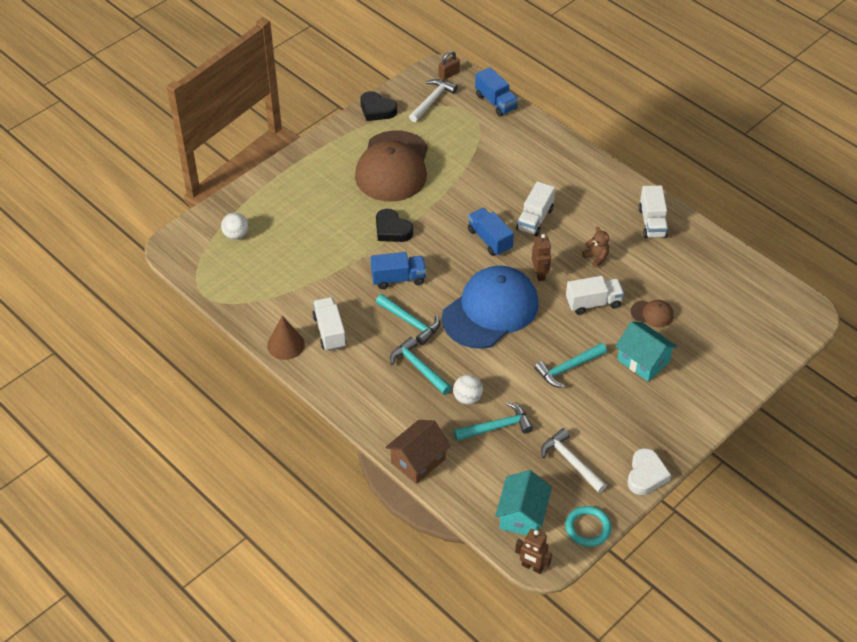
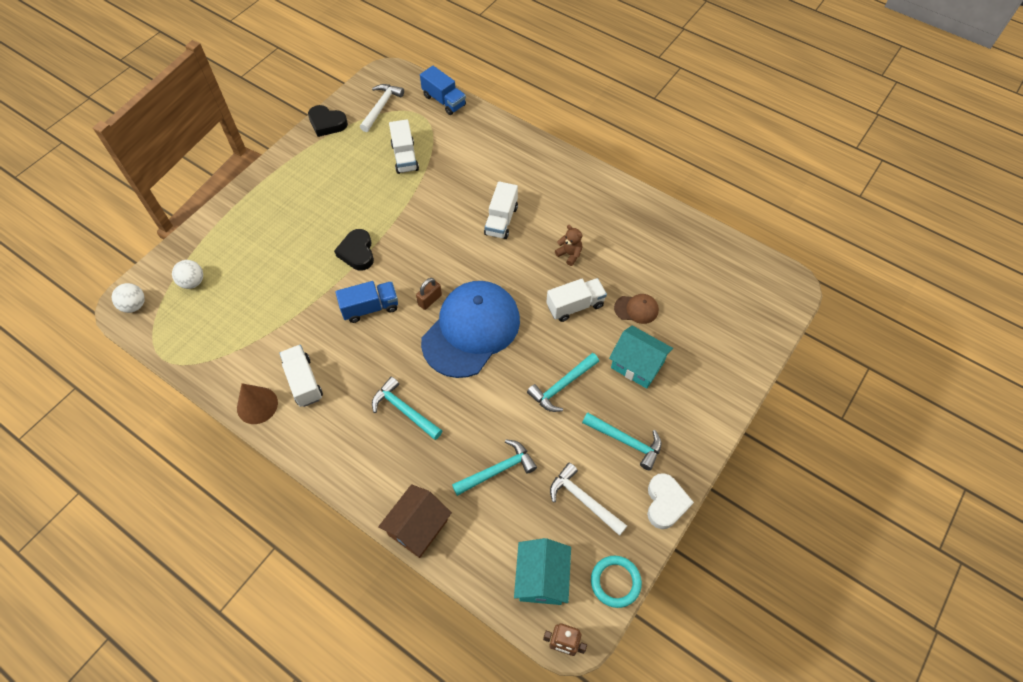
camera: 10 degrees left, 10 degrees up
brown cap [355,130,428,202] -> none
black heart [376,209,413,242] -> black heart turned 45 degrees clockwise [334,229,374,271]
turquoise hammer [376,294,440,345] -> turquoise hammer moved to [582,412,661,471]
brown padlock [438,51,460,80] -> brown padlock moved to [416,278,442,310]
white ball [453,375,483,405] -> white ball moved to [112,283,145,313]
blue truck [468,208,514,256] -> none
brown robot [532,234,551,281] -> none
white truck [639,185,668,238] -> white truck moved to [389,119,419,174]

